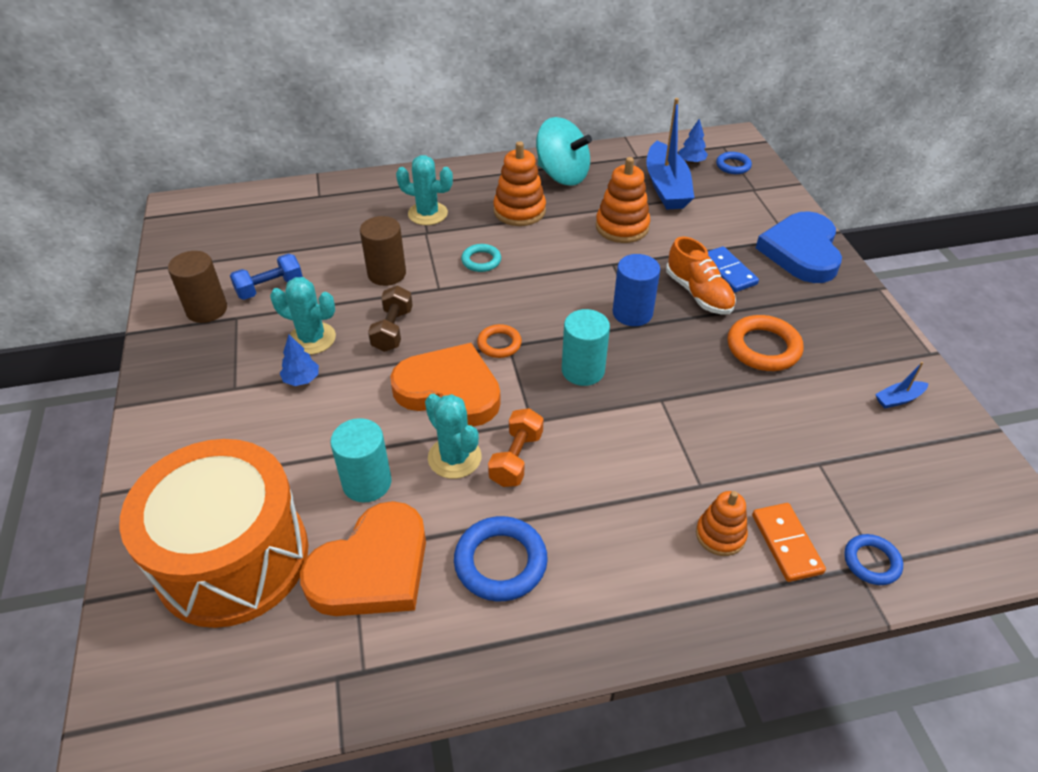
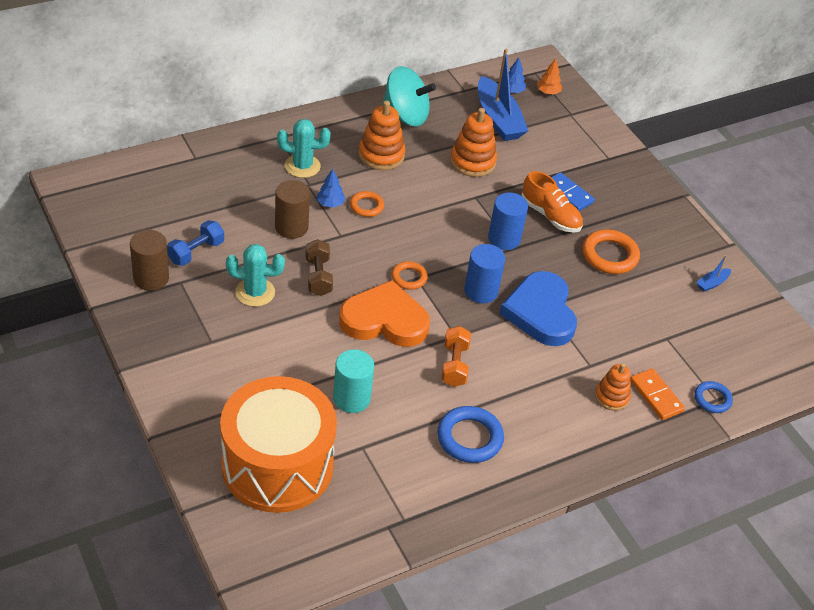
camera: 20 degrees left, 0 degrees up
blue tree [280,335,319,386] -> blue tree moved to [317,169,346,208]
orange heart [300,501,426,616] -> none
turquoise cactus [425,394,482,479] -> none
turquoise ring [461,244,501,272] -> orange ring [350,191,384,217]
turquoise cylinder [562,309,610,386] -> blue cylinder [464,244,505,303]
blue ring [716,152,752,174] -> orange tree [537,58,562,94]
blue heart [756,211,842,283] -> blue heart moved to [500,271,577,346]

